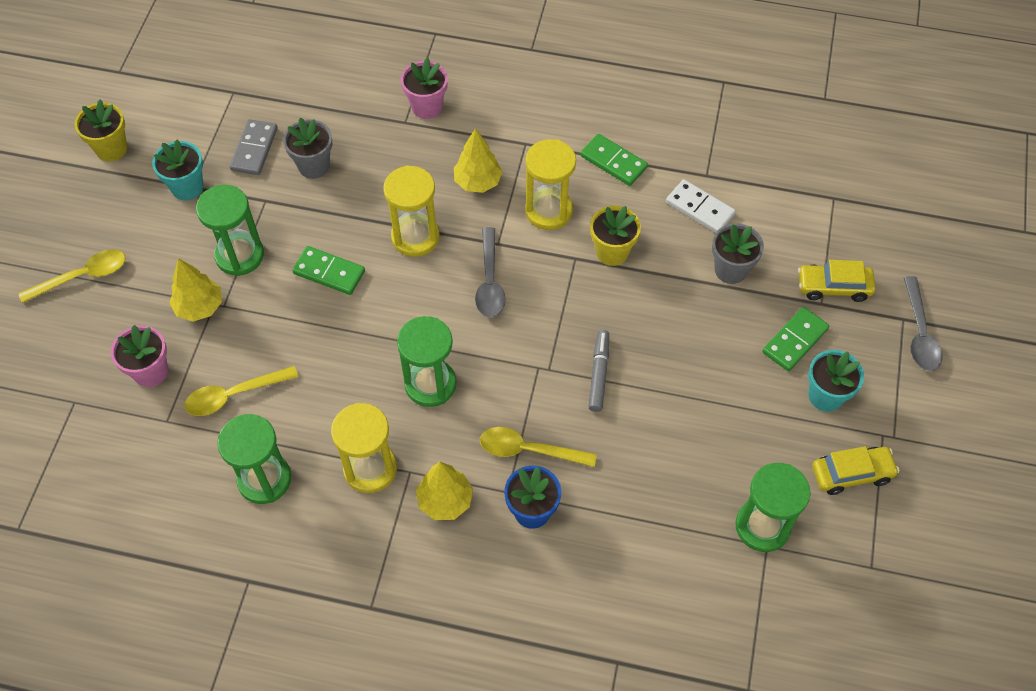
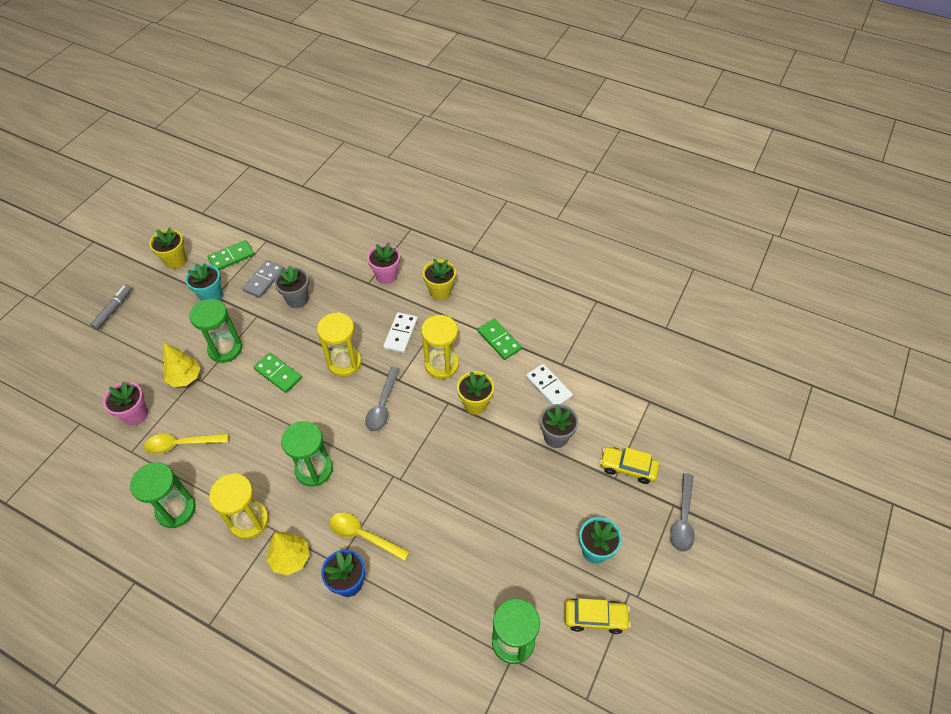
camera: 15 degrees right, 5 degrees down
yellow spoon [18,249,126,303] -> none
yellow tree [454,128,503,193] -> white domino [383,312,418,353]
grey marker [588,330,609,412] -> grey marker moved to [90,285,132,330]
green domino [762,307,829,371] -> green domino moved to [208,240,254,270]
none -> yellow flower pot [423,259,456,300]

